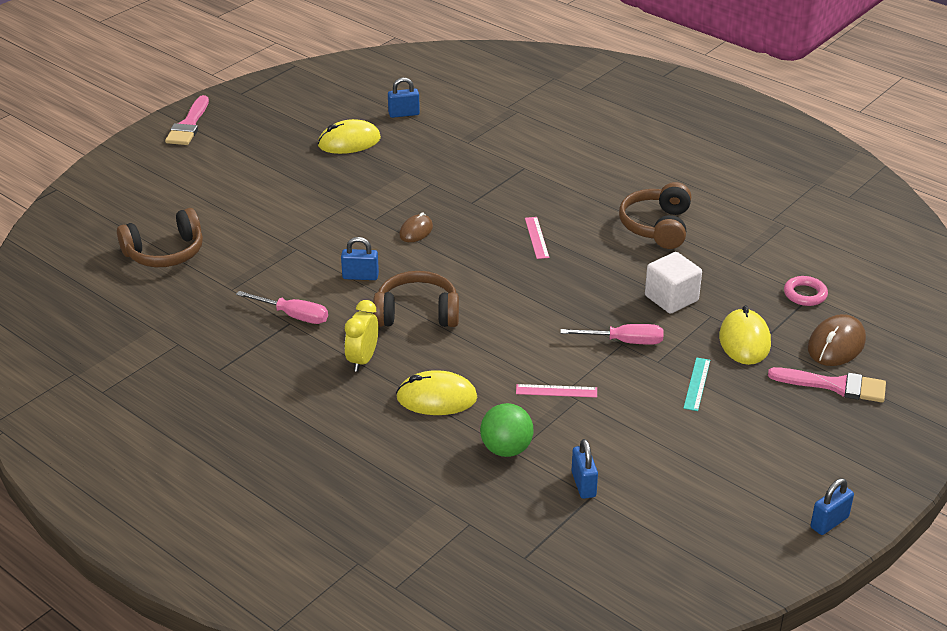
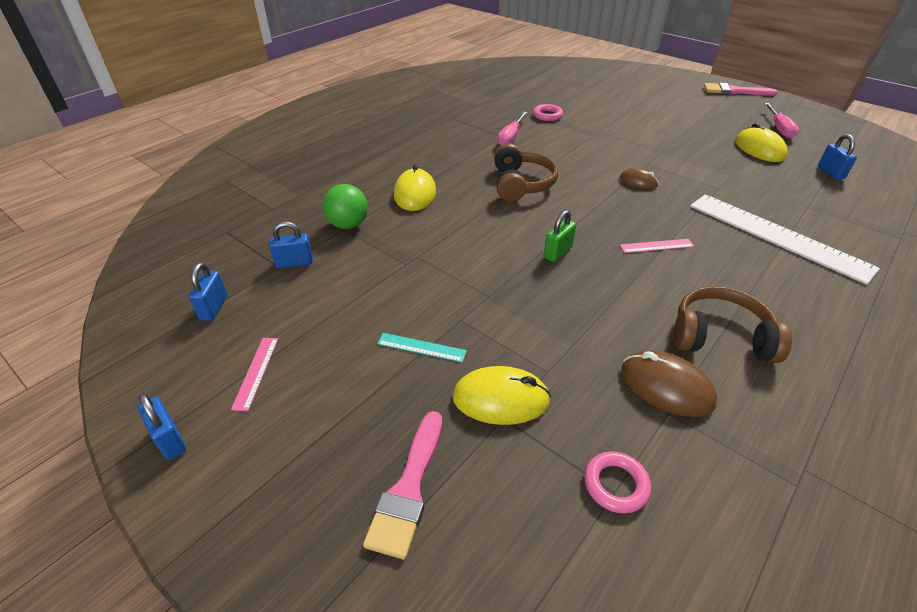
camera: 90 degrees right, 5 degrees up
brown headphones [117,208,203,267] -> none
blue padlock [341,237,379,280] -> blue padlock moved to [189,263,227,321]
yellow clock [345,300,378,372] -> none
pink ruler [516,384,597,398] -> pink ruler moved to [231,338,278,411]
pink screwdriver [560,324,663,345] -> pink screwdriver moved to [764,103,799,139]
white cube [645,252,702,314] -> none
brown mouse [808,314,866,366] -> brown mouse moved to [621,351,717,417]
none -> pink ring [533,104,563,121]
none -> green padlock [544,210,576,262]
none -> white ruler [690,194,880,285]

